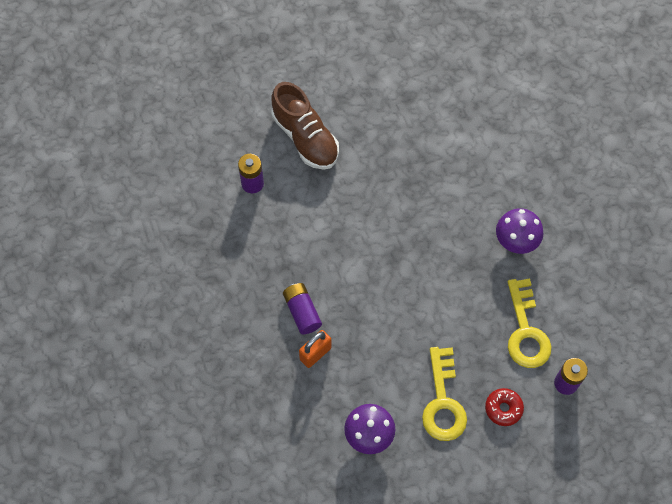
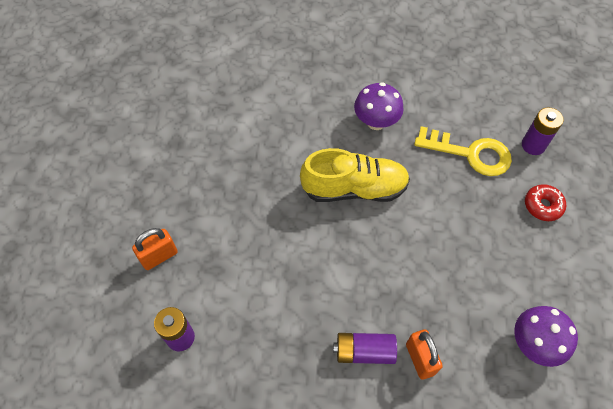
camera: 65 degrees left, 5 degrees down
brown shoe [271,82,339,170] -> orange padlock [132,228,178,270]
yellow key [422,347,467,441] -> none
none -> yellow shoe [300,148,410,202]

